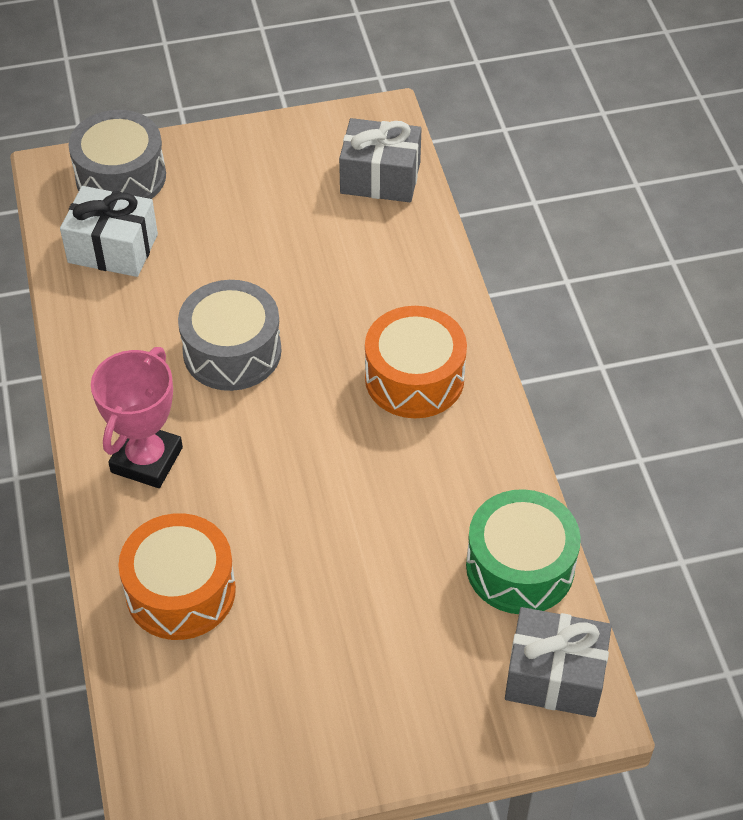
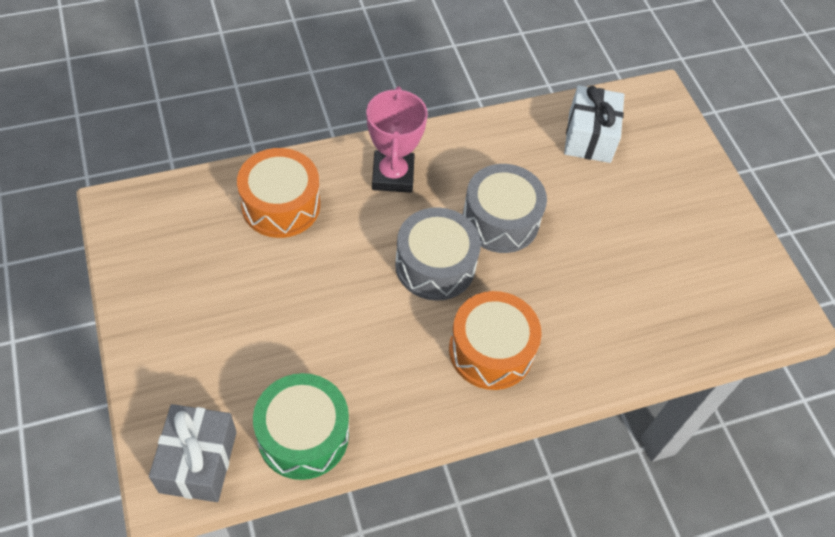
camera: 80 degrees right, 5 degrees up
grey drum [68,110,166,199] -> grey drum moved to [395,207,481,301]
pink trophy [91,347,183,488] -> pink trophy turned 75 degrees clockwise [366,86,428,193]
grey gift [339,118,422,202] -> none

